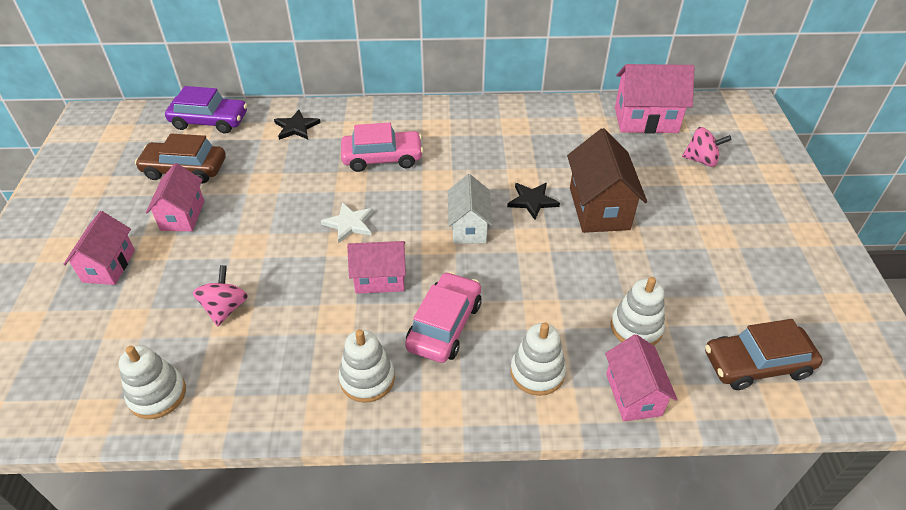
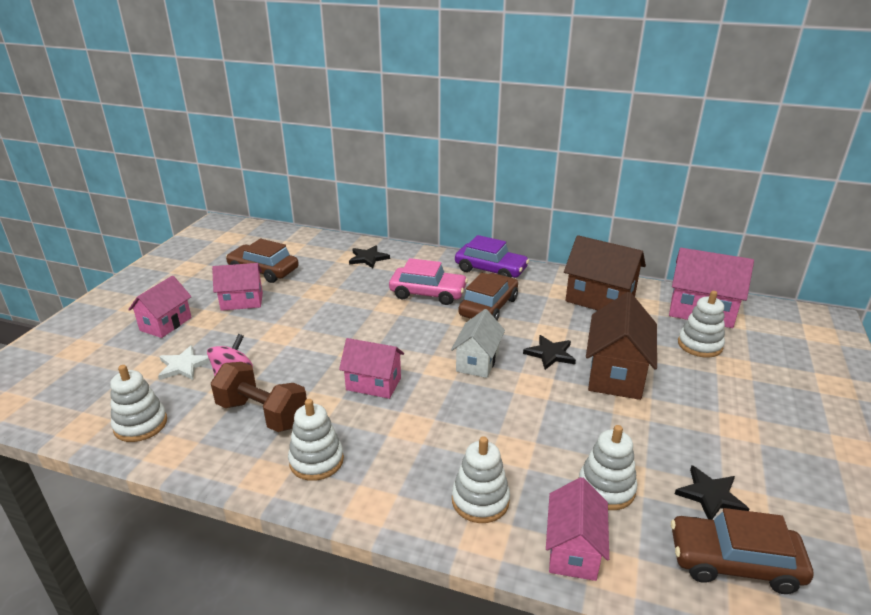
camera: 20 degrees right, 15 degrees down
pink house [146,163,204,231] -> pink house turned 60 degrees clockwise [212,263,263,311]
purple car [165,86,247,134] -> purple car moved to [455,235,529,278]
white star [321,202,373,243] -> white star moved to [158,345,210,380]
pink car [405,272,481,363] -> none
pink spinning top [682,127,732,167] -> none
none -> brown dumbbell [211,362,307,432]
none -> brown car [458,273,518,321]
none -> brown house [564,235,646,310]
none -> black star [675,465,749,520]
none -> white stacking toy [678,291,725,358]

